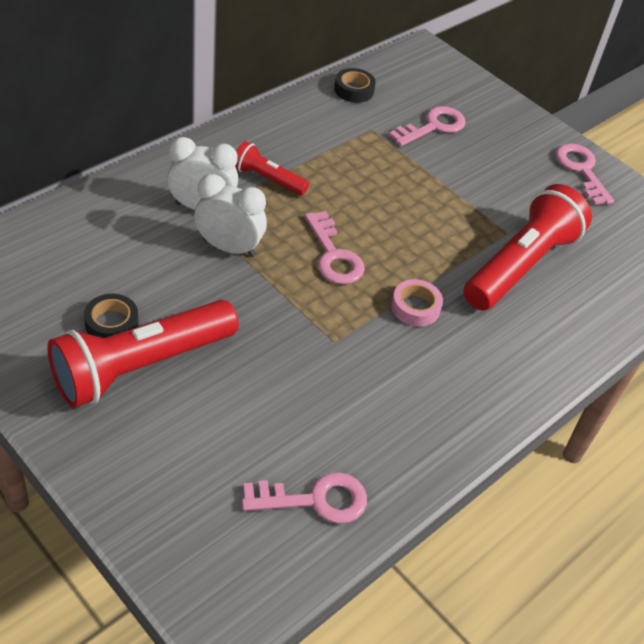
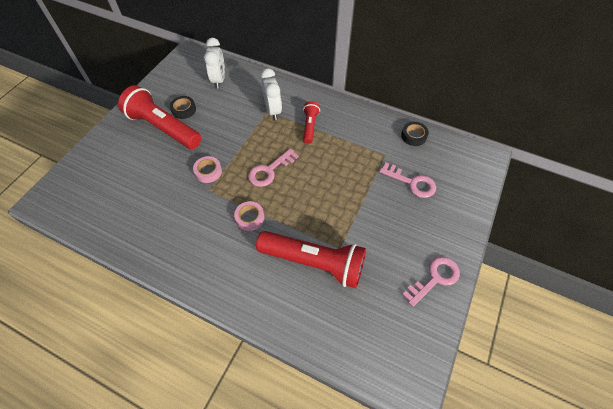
camera: 75 degrees right, 10 degrees up
white clock [194,174,267,257] -> white clock moved to [204,38,225,89]
pink key [242,472,367,524] -> none
none -> pink tape [193,156,222,183]

